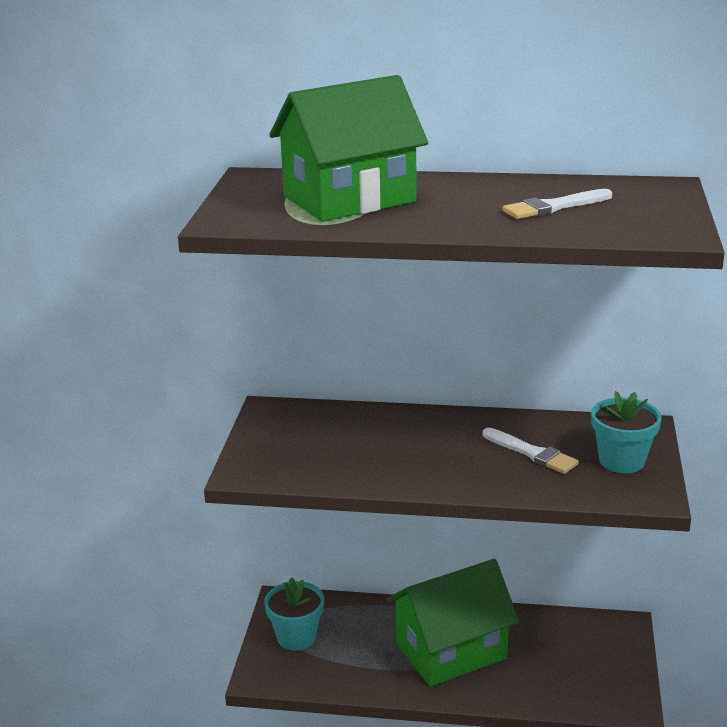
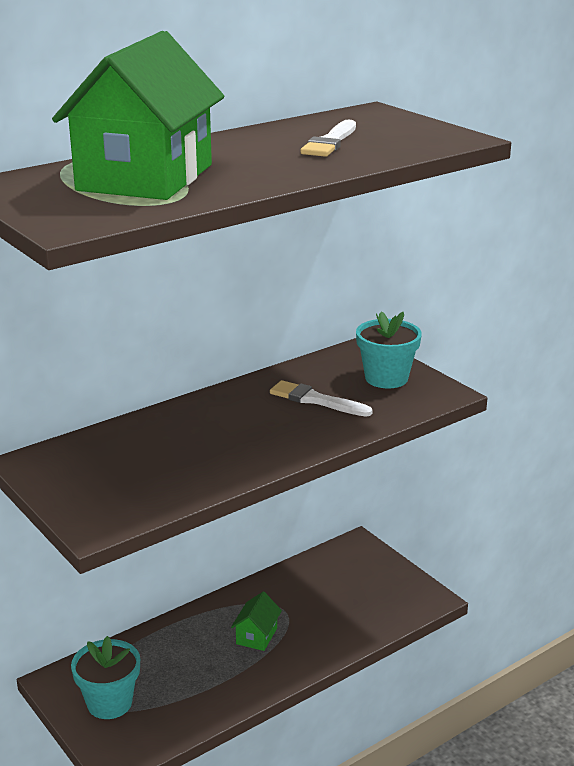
camera: 45 degrees left, 0 degrees up
green house [387,559,519,687] -> green house [231,592,282,651], size x0.41
white brush [483,428,579,474] -> white brush turned 150 degrees counterclockwise [270,380,373,417]

